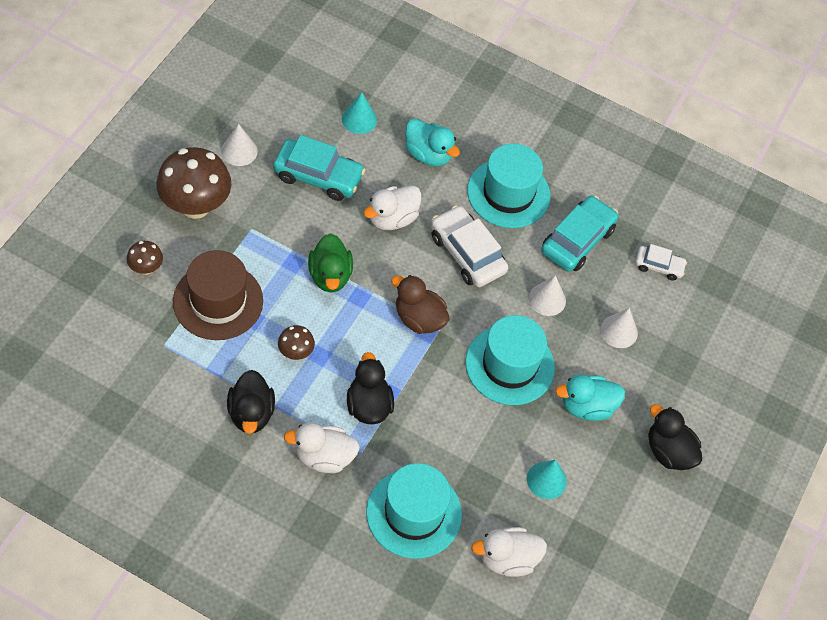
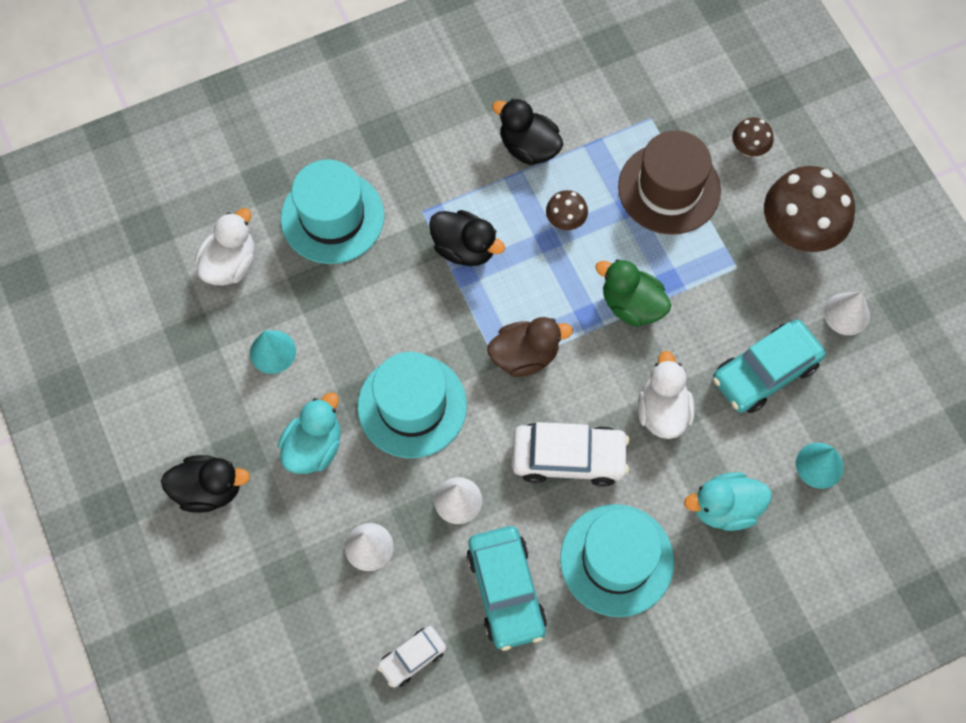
camera: 135 degrees right, 10 degrees up
white duck [284,423,360,473] -> none

